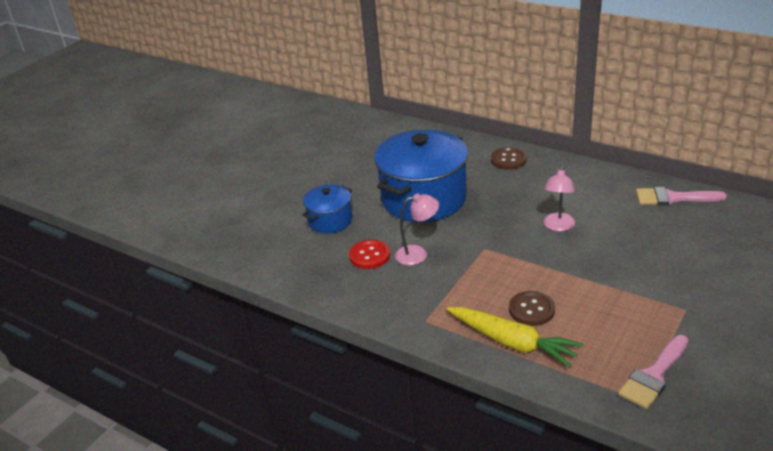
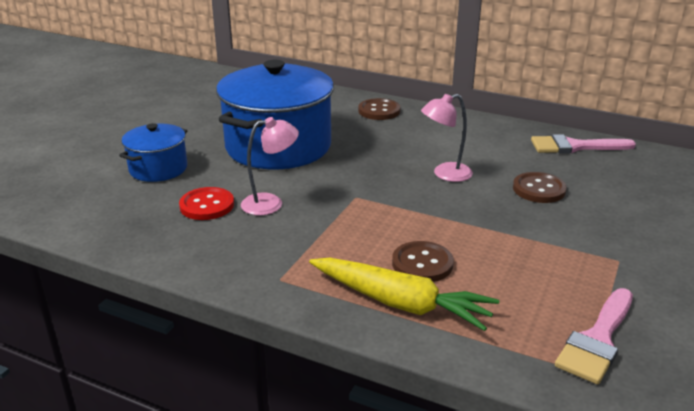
camera: 10 degrees left, 5 degrees down
pink lamp [544,166,575,232] -> pink lamp turned 60 degrees clockwise [421,94,473,182]
none -> brown button [513,172,567,203]

